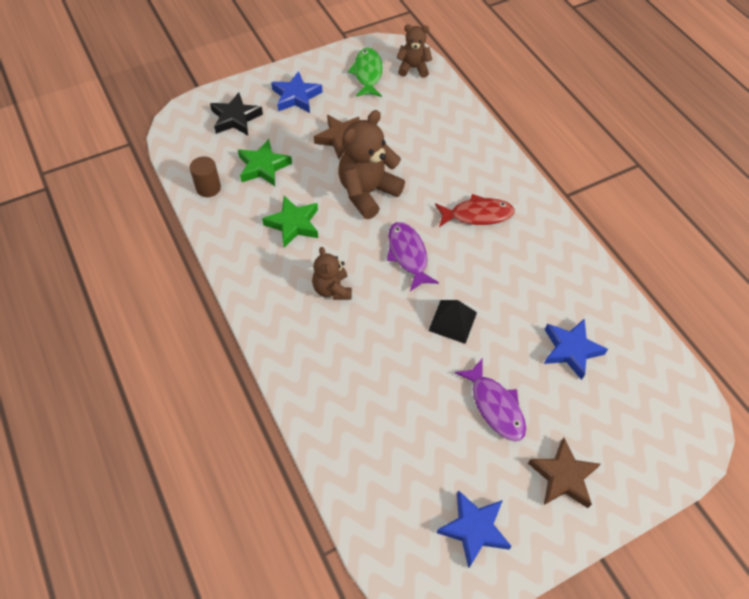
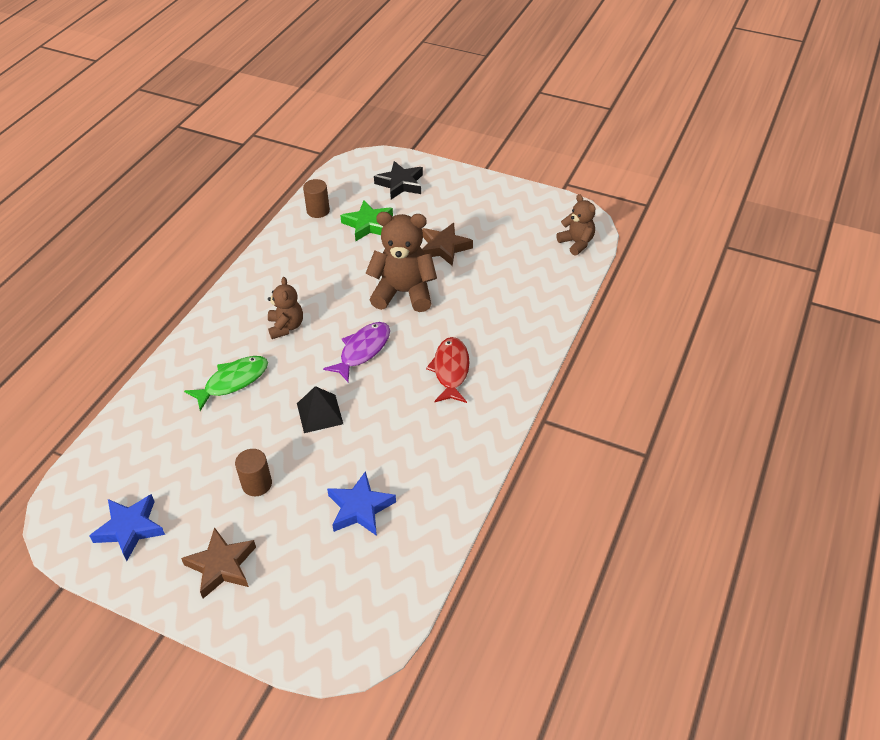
camera: 55 degrees right, 10 degrees down
green star [262,196,318,248] -> none
blue star [271,71,322,113] -> none
brown teddy bear [312,247,352,300] -> brown teddy bear turned 135 degrees clockwise [268,277,303,339]
green fish [348,48,383,97] -> green fish moved to [184,356,268,411]
red fish [435,194,515,227] -> red fish turned 135 degrees counterclockwise [426,337,470,403]
purple fish [455,359,526,441] -> brown cylinder [235,449,272,496]

